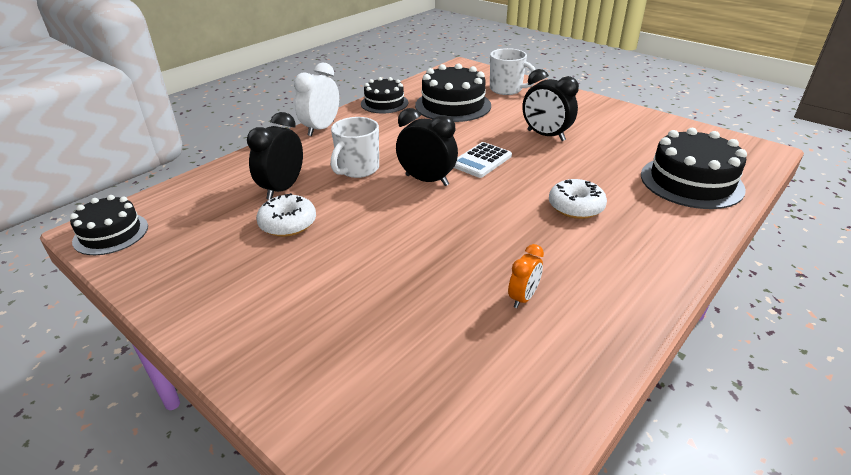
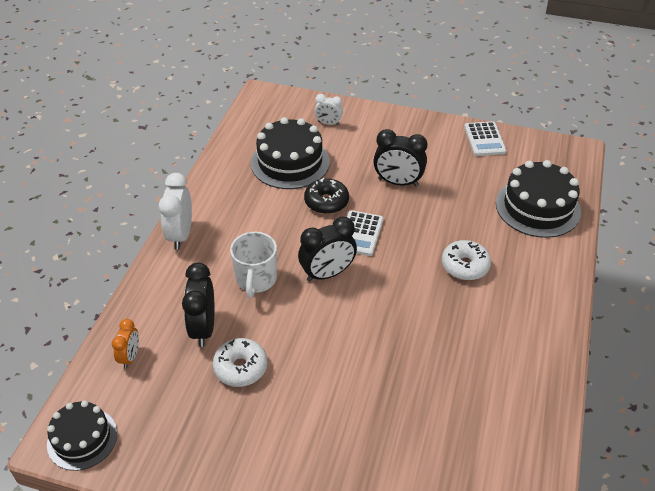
camera: 25 degrees left, 10 degrees up
black cake [361,77,408,113] -> none
black clock [396,108,458,186] -> black clock turned 150 degrees clockwise [298,217,357,282]
white mug [490,48,536,95] -> white clock [314,94,343,125]
orange clock [508,244,544,308] -> orange clock moved to [112,319,139,369]
none -> black donut [304,178,349,214]
none -> white calculator [464,121,506,156]

